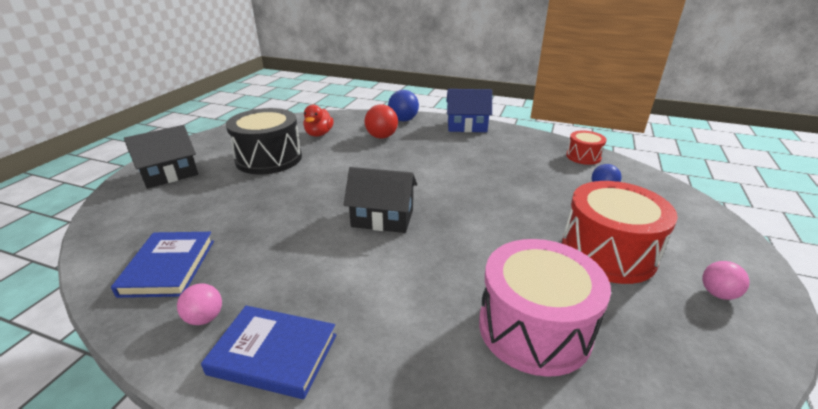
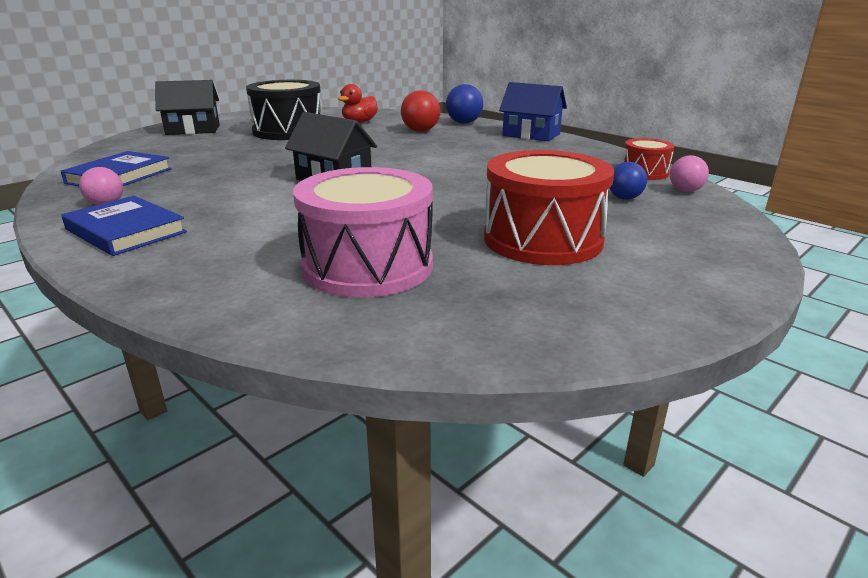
camera: 25 degrees right, 5 degrees down
pink ball [702,261,750,300] -> pink ball moved to [670,155,709,192]

